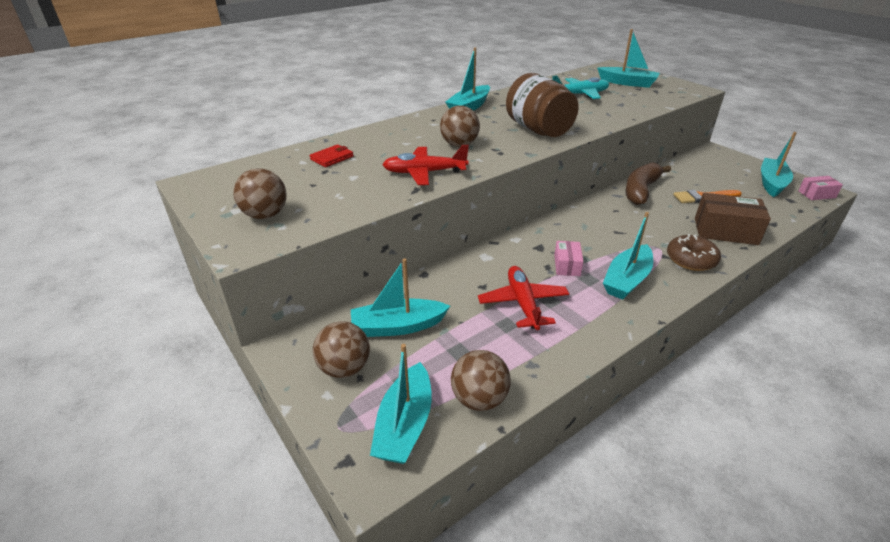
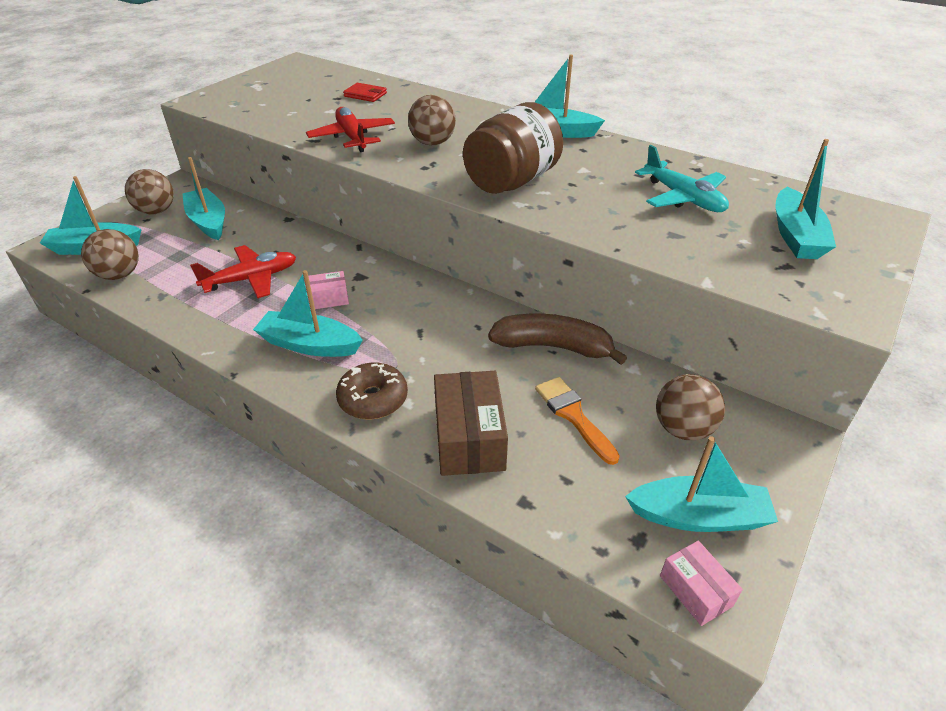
camera: 70 degrees right, 5 degrees up
brown ball [233,168,287,219] -> brown ball moved to [656,374,725,440]

